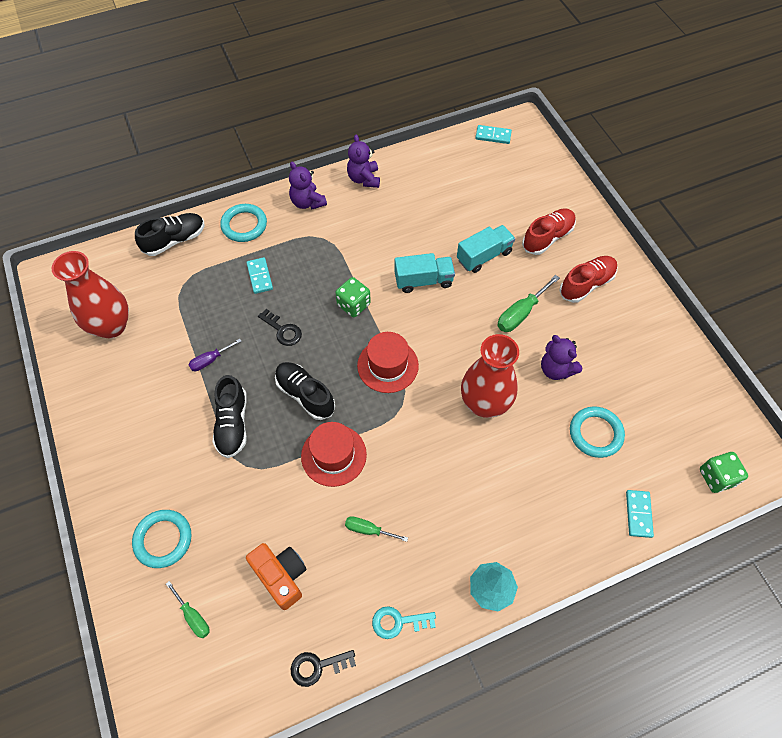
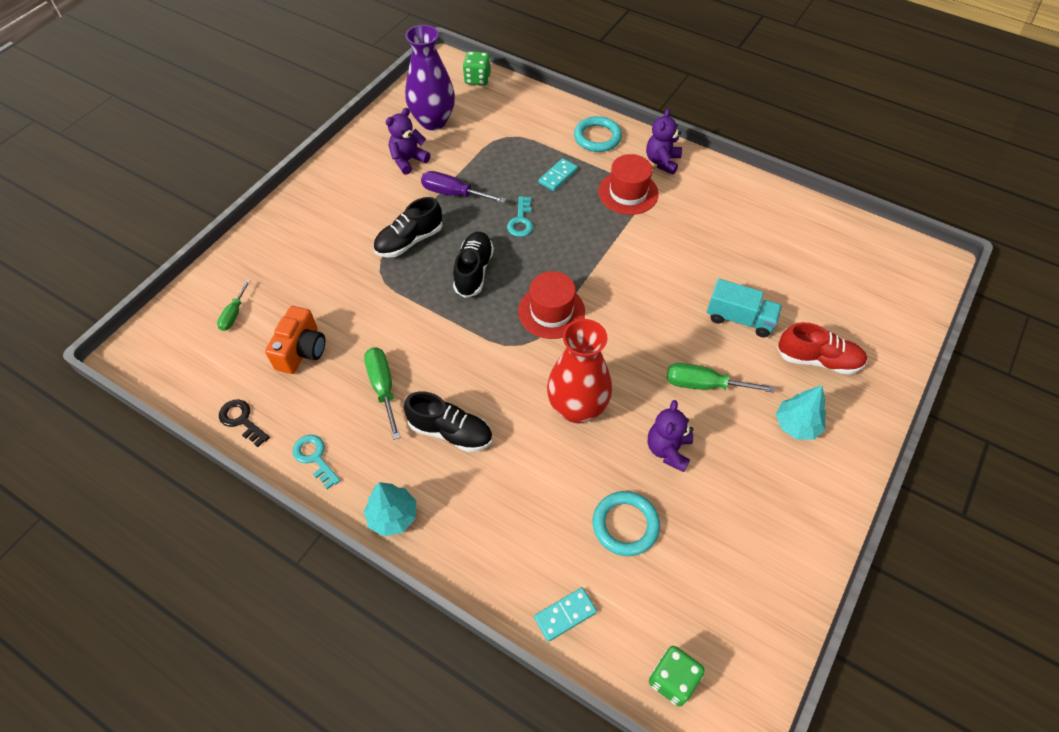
camera: 55 degrees right, 5 degrees down
red vase [52,251,129,338] -> purple vase [405,25,455,130]
turquoise ring [132,510,191,568] -> none
black shoe [135,213,204,256] -> black shoe moved to [404,391,492,452]
purple screwdriver [188,339,242,371] -> purple screwdriver [421,171,506,203], size x1.58
black key [258,309,302,346] -> turquoise key [507,196,533,237]
red hat [301,422,367,487] -> red hat moved to [598,154,659,215]
green dice [335,277,371,317] -> green dice moved to [463,51,491,86]
green screwdriver [345,516,408,542] -> green screwdriver [364,347,401,440], size x1.58
purple teddy bear [347,134,380,188] -> purple teddy bear moved to [386,108,430,175]
turquoise truck [395,253,455,293] -> none
turquoise domino [475,125,512,144] -> none
red shoe [559,256,617,303] -> turquoise tree [776,385,826,440]

